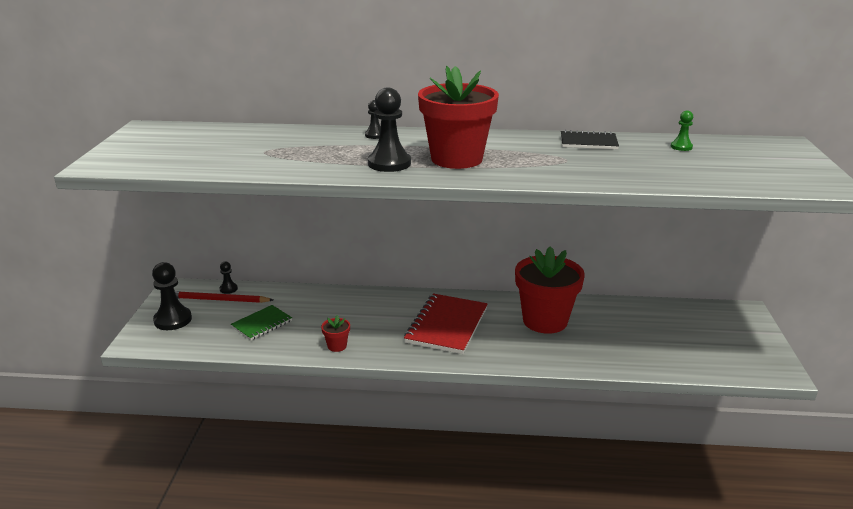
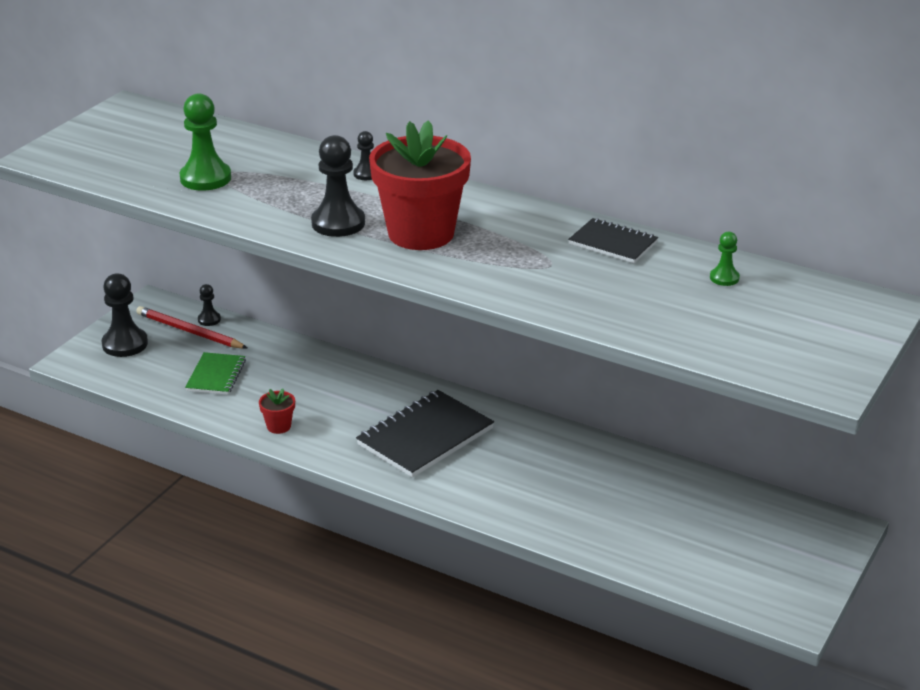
camera: 25 degrees right, 5 degrees up
green notebook [231,305,292,340] -> green notebook turned 60 degrees counterclockwise [185,352,246,395]
red notebook [404,294,488,354] -> black notebook [356,390,494,478]
red flower pot [515,246,585,334] -> none
none -> green pawn [180,93,231,191]

